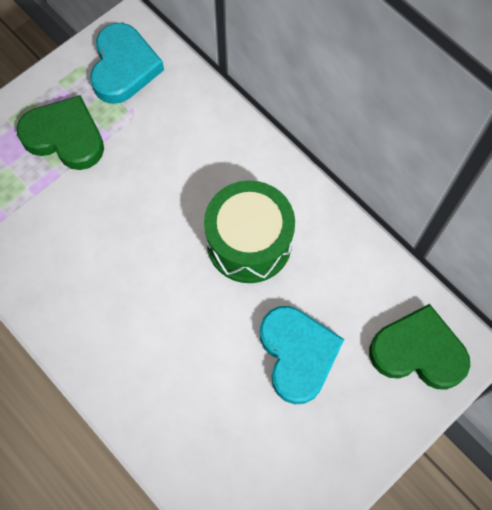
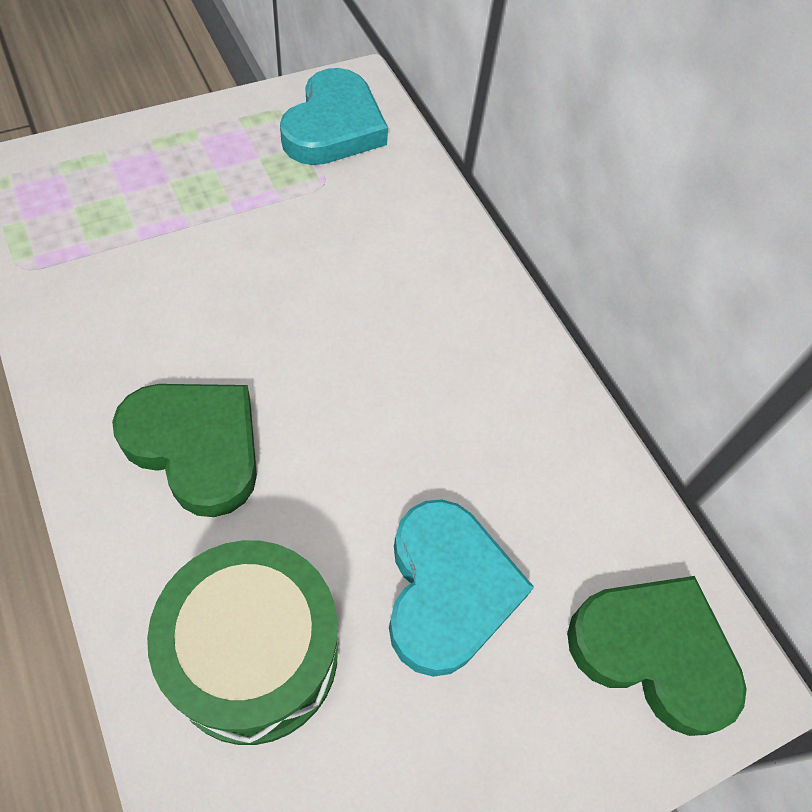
camera: 10 degrees right, 10 degrees down
green heart [16,95,104,170] -> green heart moved to [112,384,257,517]
green drum [204,180,295,283] -> green drum moved to [147,540,338,745]

